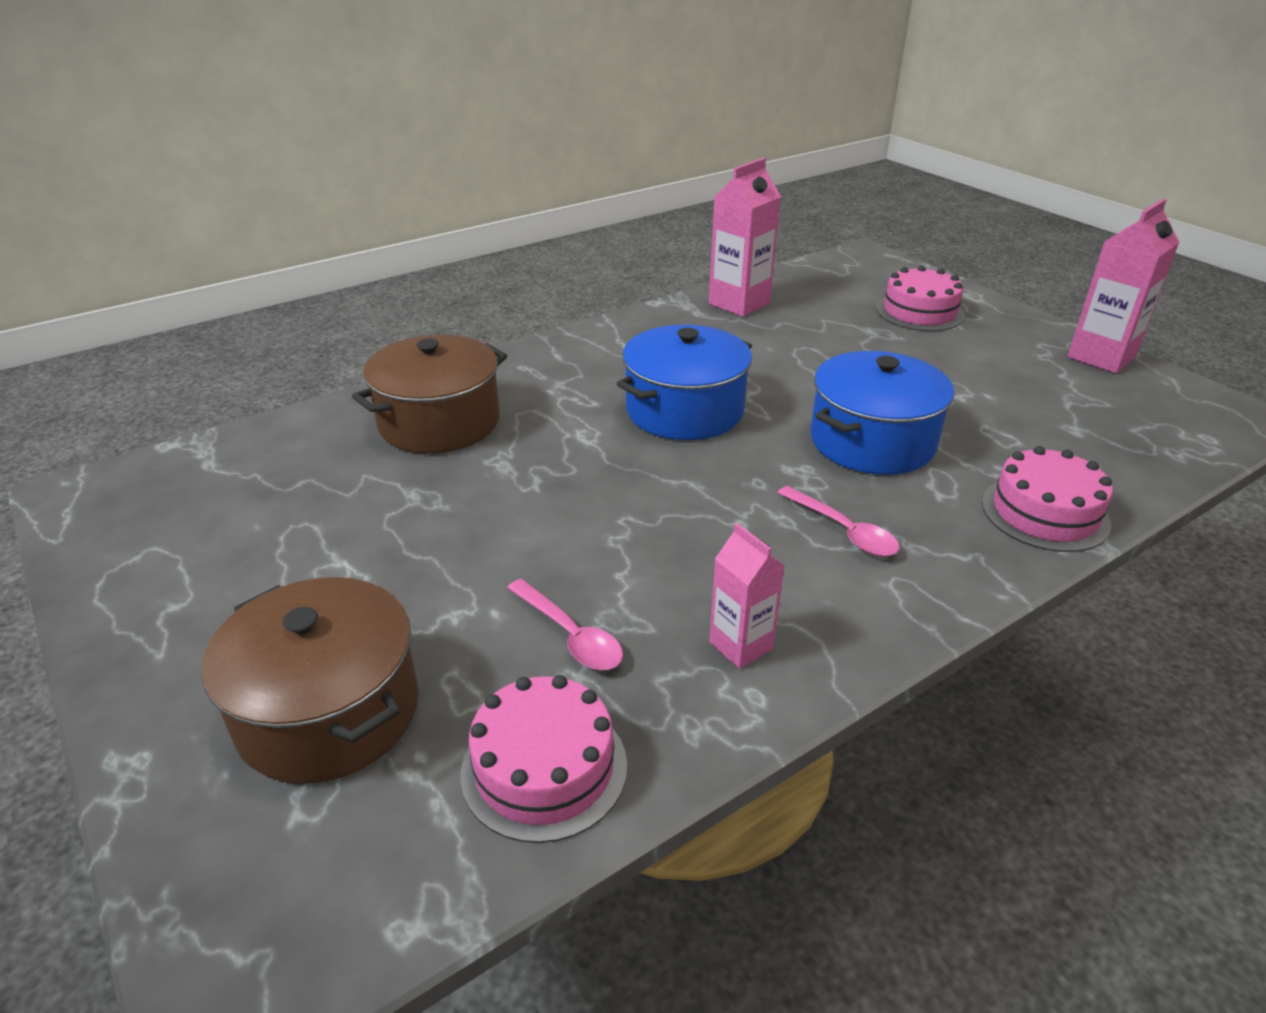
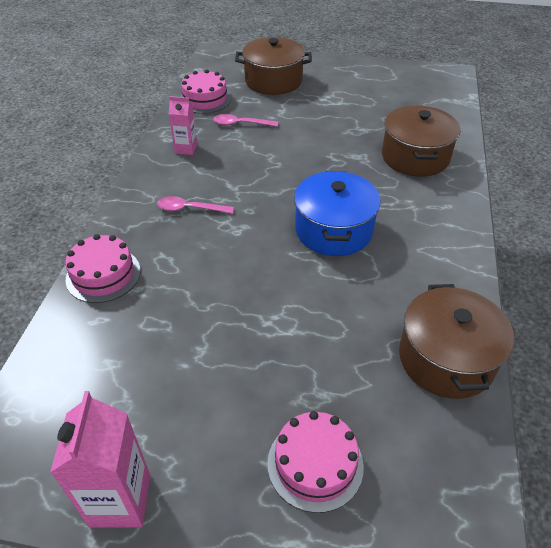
camera: 135 degrees right, 10 degrees up
pink carton [709,158,781,317] -> brown pot [399,284,514,399]
blue pot [811,351,954,475] -> none

